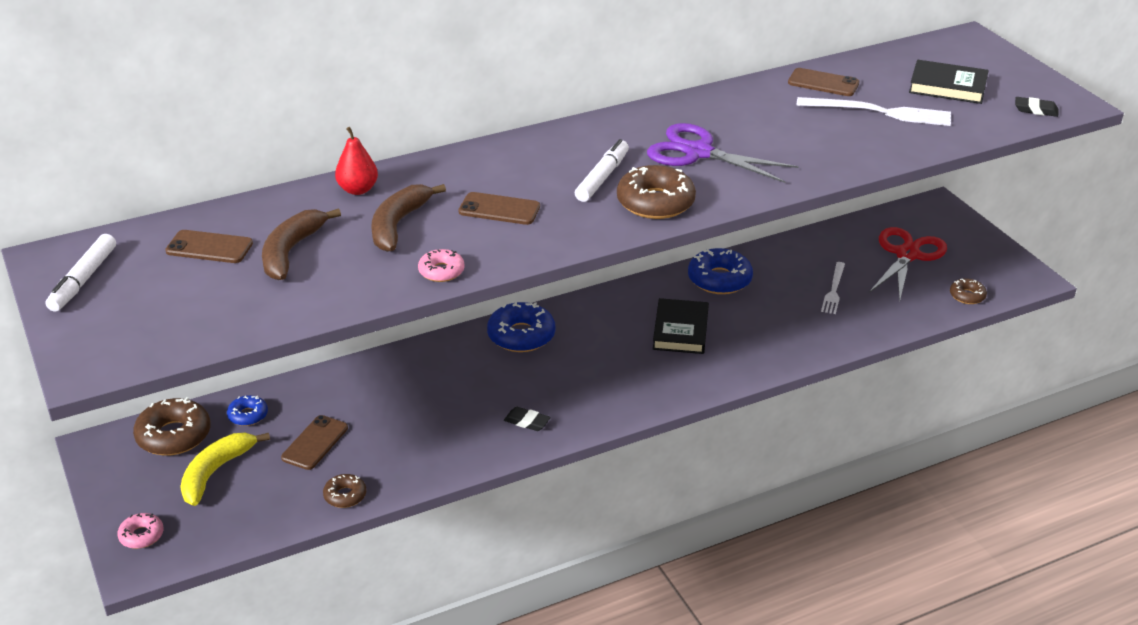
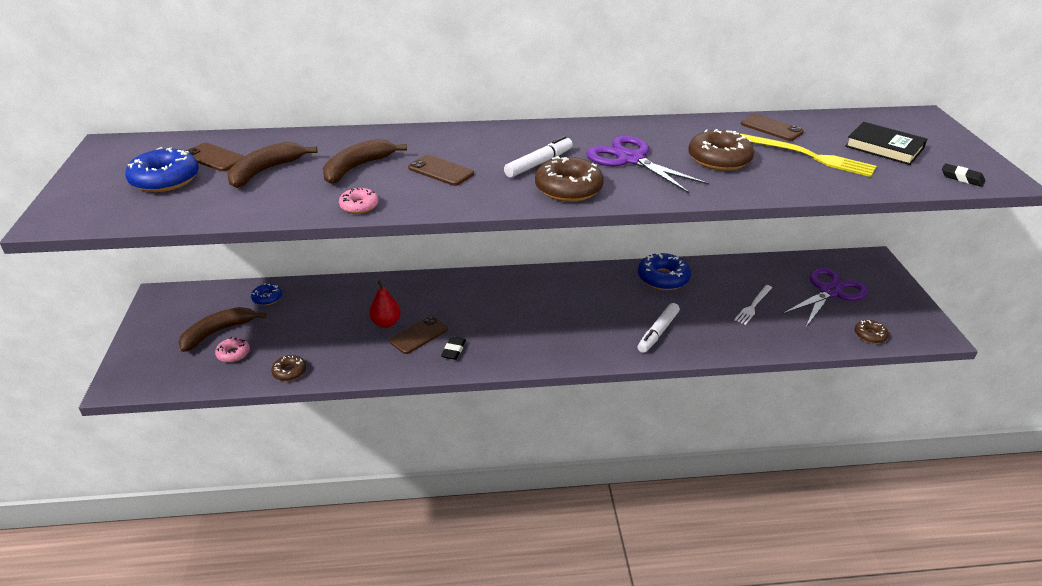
camera: 20 degrees right, 0 degrees up
white marker [45,234,116,312] -> white marker moved to [637,303,680,353]
pink donut [117,513,163,549] -> pink donut moved to [215,337,250,362]
brown donut [133,397,211,456] -> brown donut moved to [688,129,754,171]
yellow banana [180,433,270,506] -> brown banana [178,307,267,352]
brown phone [281,415,348,470] -> brown phone moved to [390,316,448,354]
red pear [335,127,378,195] -> red pear moved to [369,280,401,328]
blue donut [487,302,555,352] -> blue donut moved to [125,147,199,192]
black eraser [504,407,551,431] -> black eraser turned 60 degrees clockwise [441,336,466,360]
black book [653,298,709,354] -> none
white fork [797,97,951,126] -> yellow fork [740,134,876,177]
red scissors [869,227,947,301] -> purple scissors [782,268,868,327]

